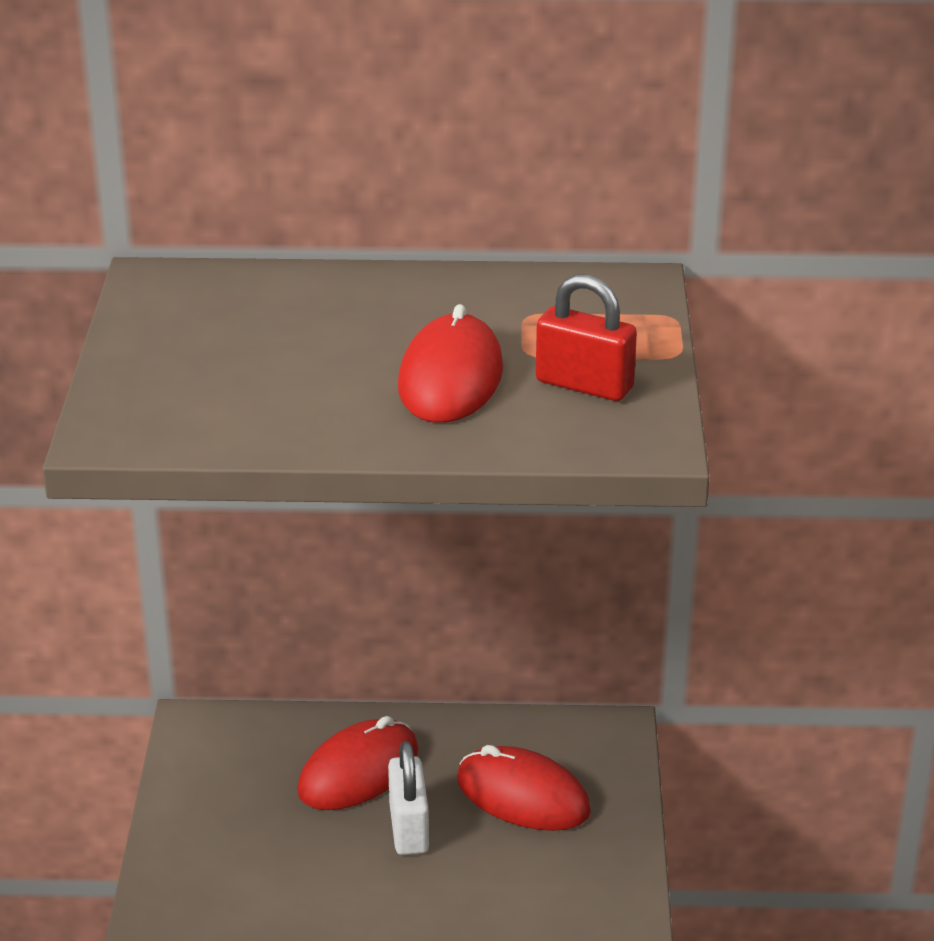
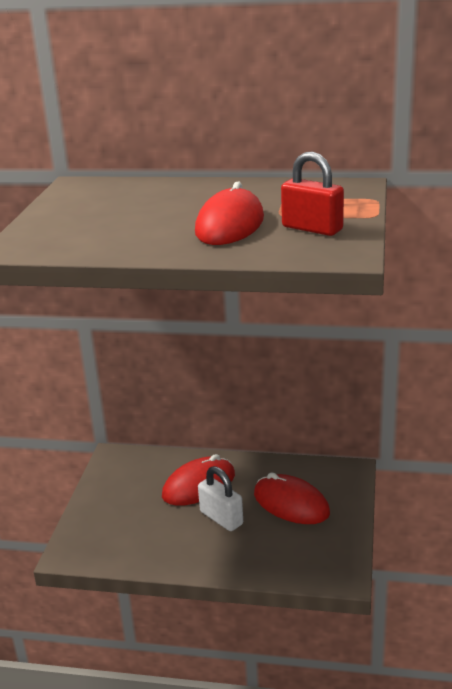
camera: 10 degrees right, 5 degrees down
white padlock [388,741,429,855] -> white padlock turned 45 degrees counterclockwise [198,466,243,531]

